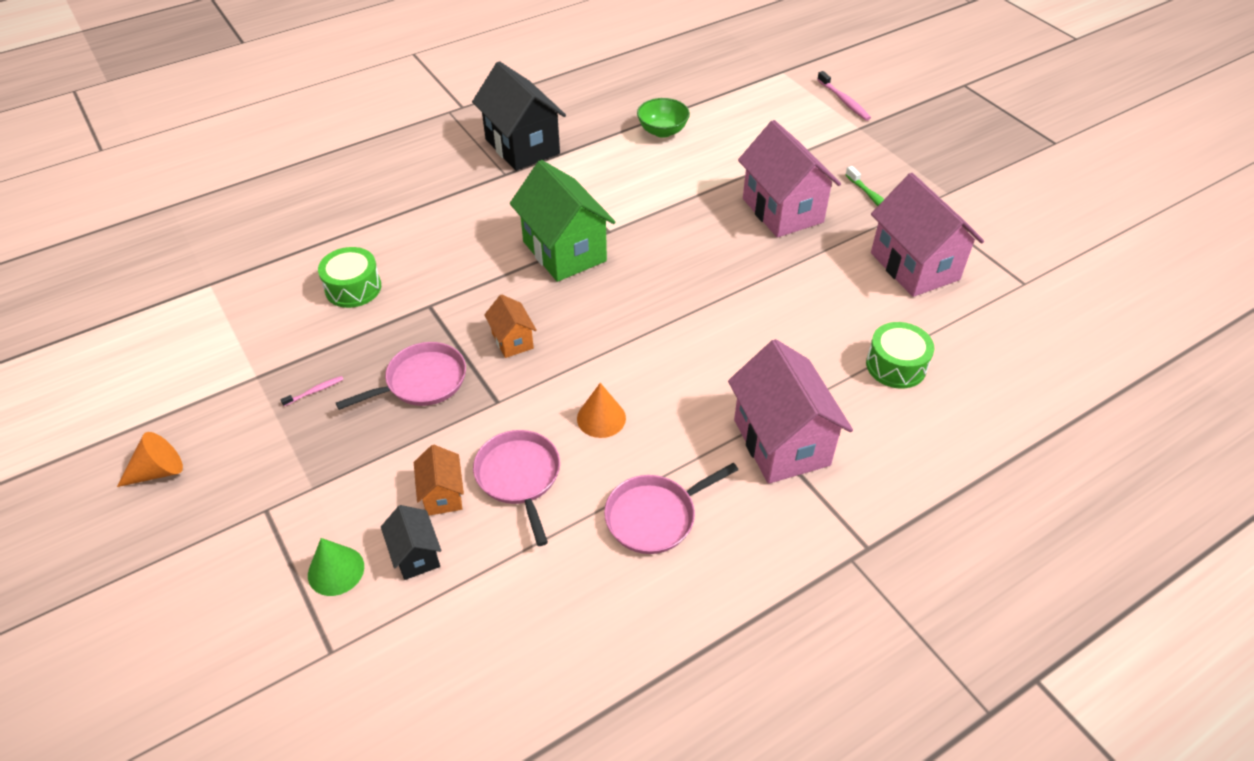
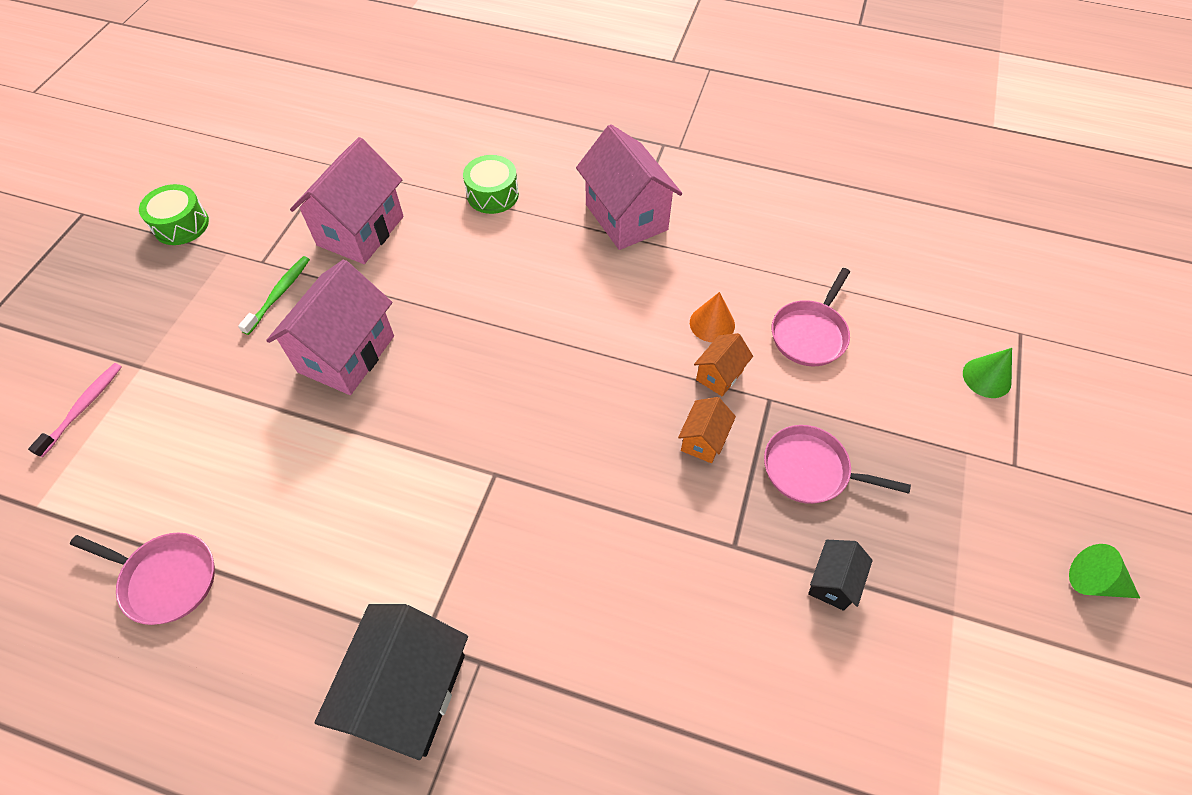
camera: 130 degrees left, 10 degrees up
orange cone [117,432,183,487] -> green cone [1069,544,1140,598]
pink toothbrush [280,376,344,406] -> none
green drum [318,247,381,308] -> green drum moved to [139,184,209,245]
black house [381,505,441,580] -> black house moved to [808,540,873,611]
orange house [414,445,464,516] -> orange house moved to [694,333,753,396]
green house [510,160,615,282] -> none
pink pan [604,463,738,554] -> pink pan moved to [70,532,215,625]
green bowl [637,98,690,138] -> none
pink house [728,339,853,484] -> pink house turned 60 degrees counterclockwise [576,124,682,250]

